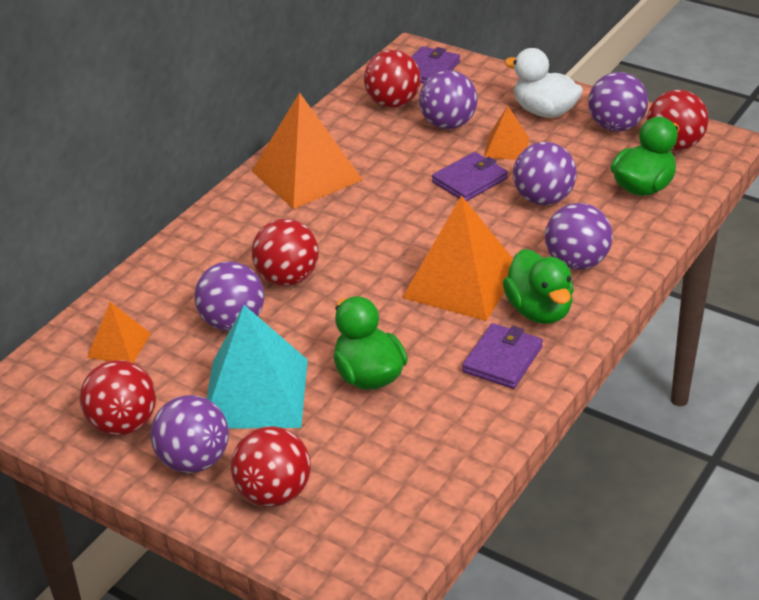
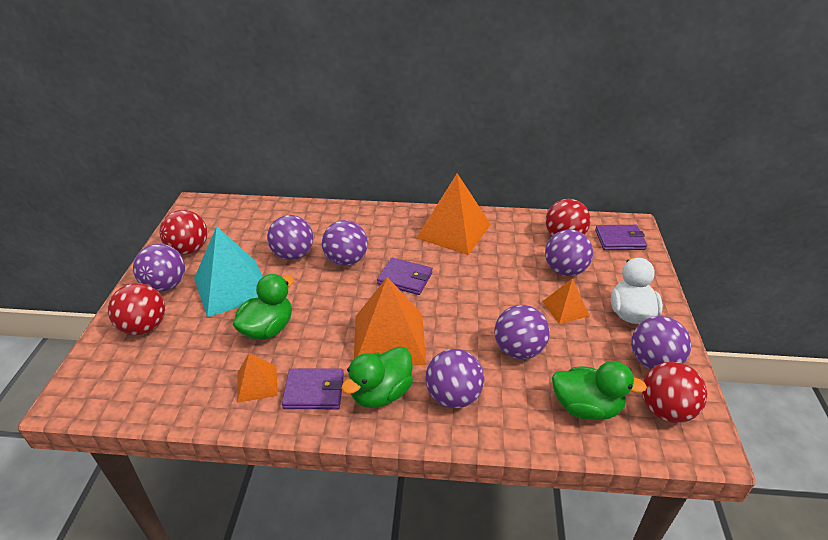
camera: 60 degrees right, 0 degrees up
orange pyramid [87,302,151,363] -> orange pyramid moved to [237,353,278,403]
red ball [251,219,319,286] -> purple ball [322,220,368,266]
purple wallet [432,152,508,201] -> purple wallet moved to [377,258,433,295]

